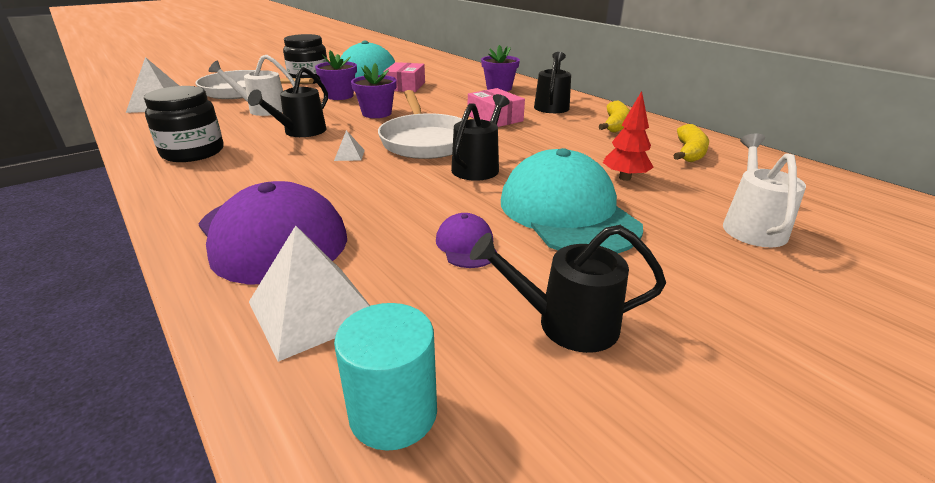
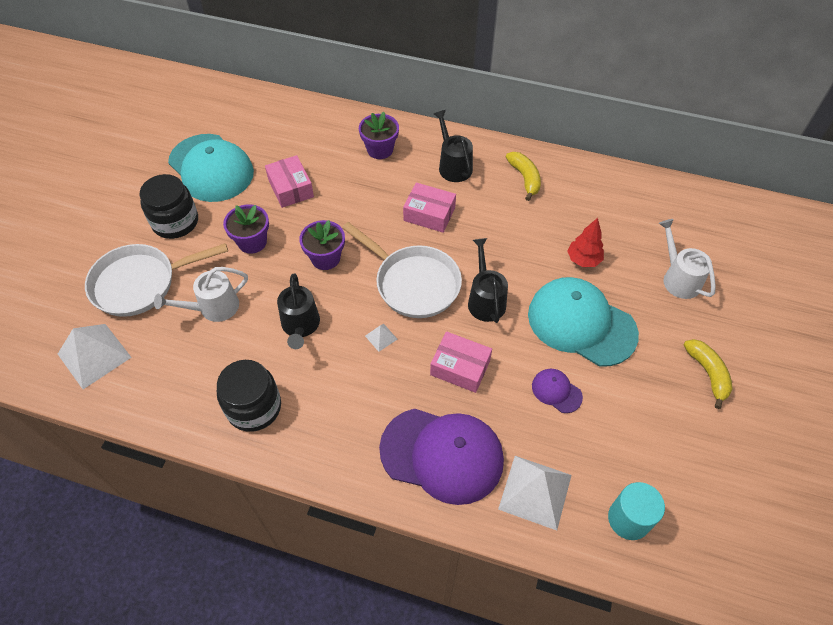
camera: 35 degrees left, 25 degrees up
black watering can [470,225,666,353] -> none
yellow banana [673,124,709,162] -> yellow banana moved to [684,339,733,409]
none -> pink box [430,332,492,393]

